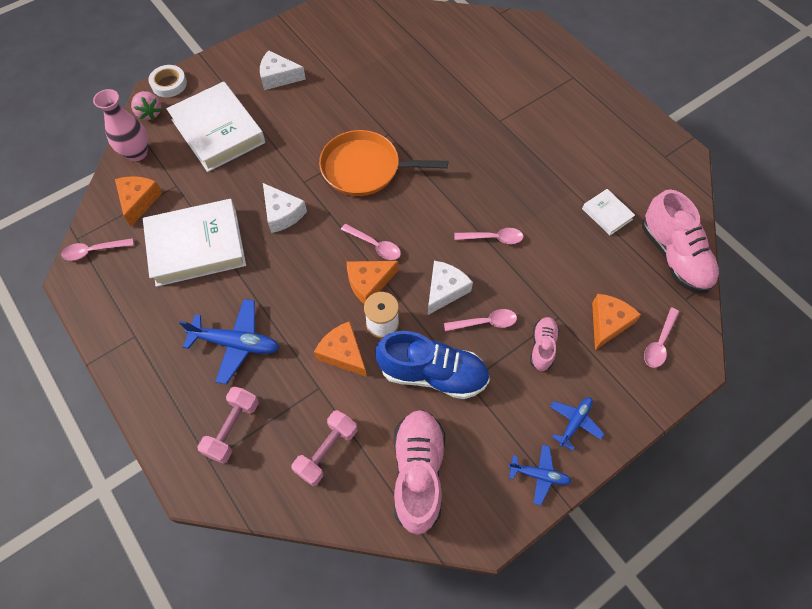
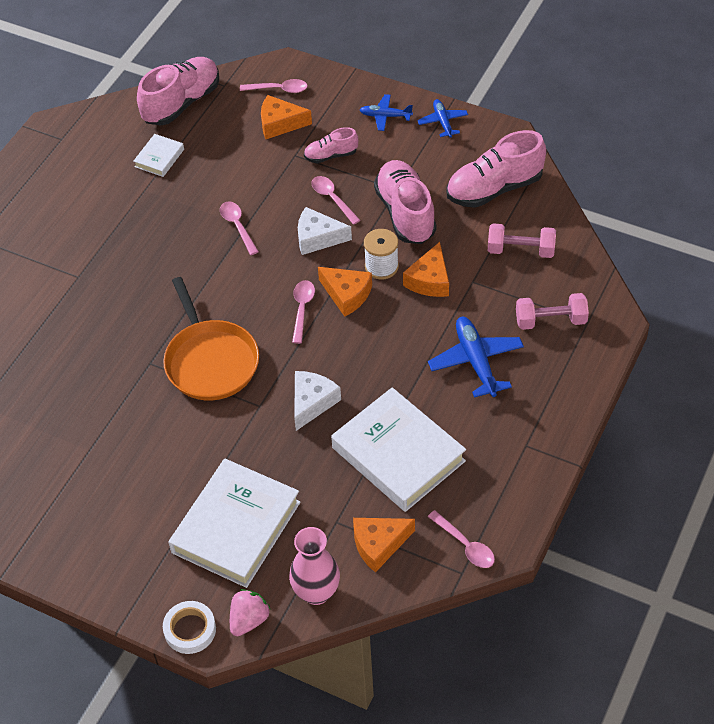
camera: 115 degrees left, 10 degrees down
white cheese [260,50,306,90] -> none
blue shoe [375,331,490,399] -> pink shoe [374,160,436,244]

